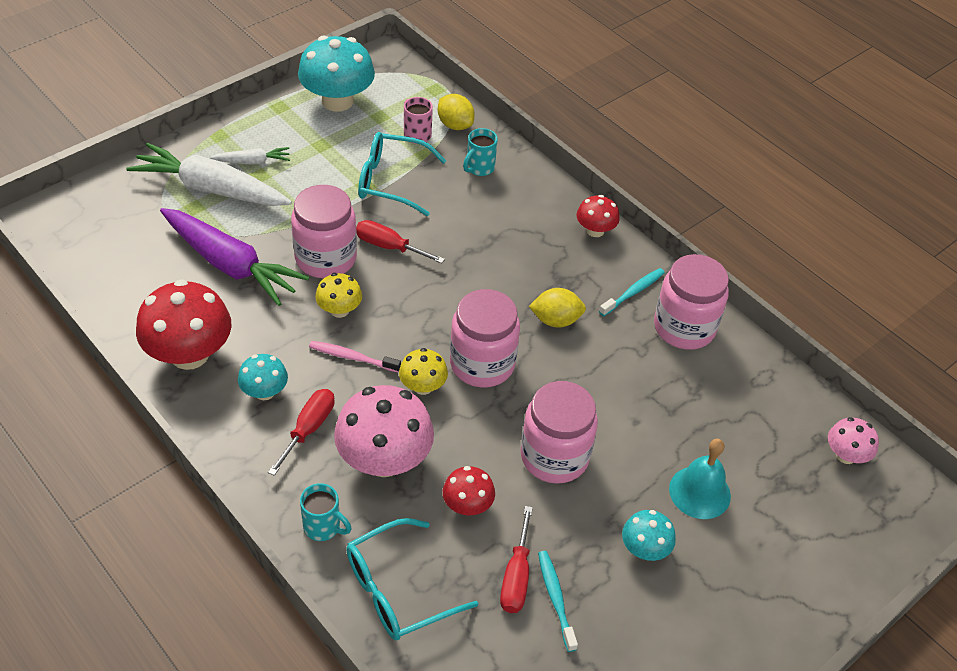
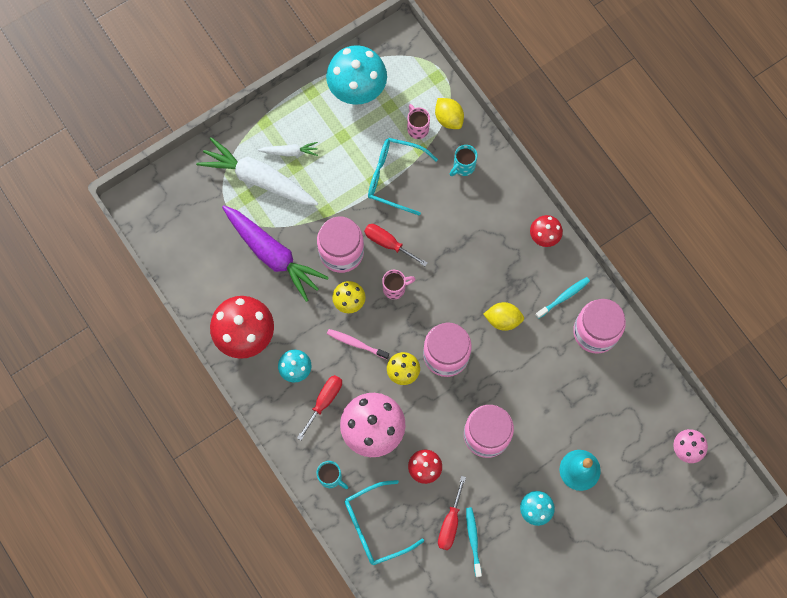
camera: 10 degrees right, 25 degrees up
none -> pink mug [382,270,415,300]

